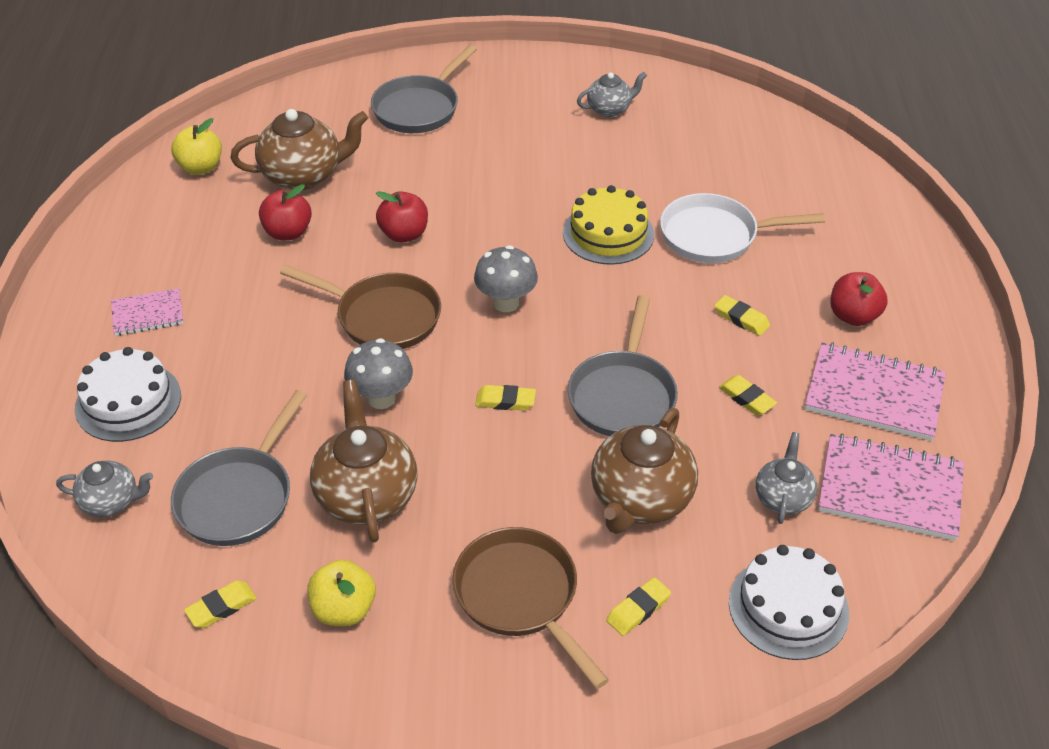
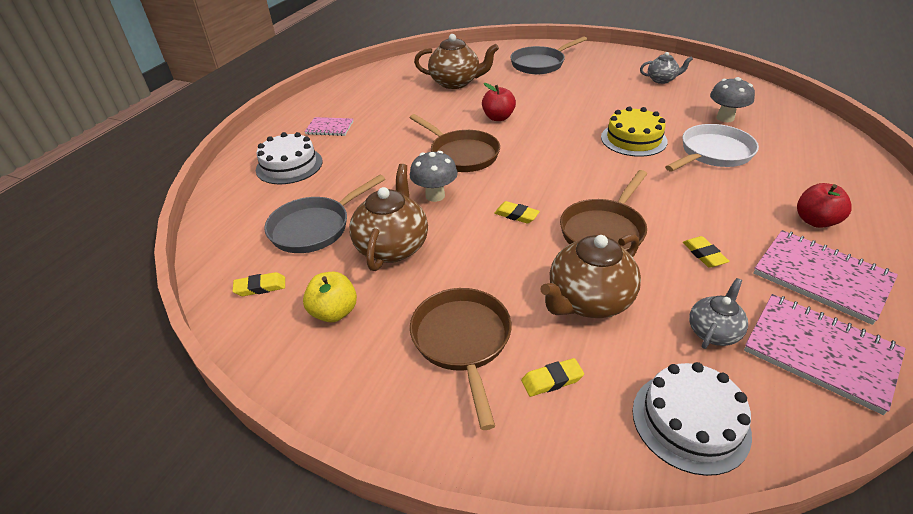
camera: 25 degrees right, 5 degrees down
grey teapot [56,461,153,517] -> none
yellow apple [171,118,222,175] -> none
red apple [259,184,312,240] -> none
grey mushroom [474,245,538,312] -> grey mushroom moved to [710,77,755,122]
grey pan [568,295,678,436] -> brown pan [560,170,647,252]
white pan [660,193,825,263] -> white pan turned 120 degrees clockwise [665,124,759,172]
yellow eraser [714,295,770,336] -> none

